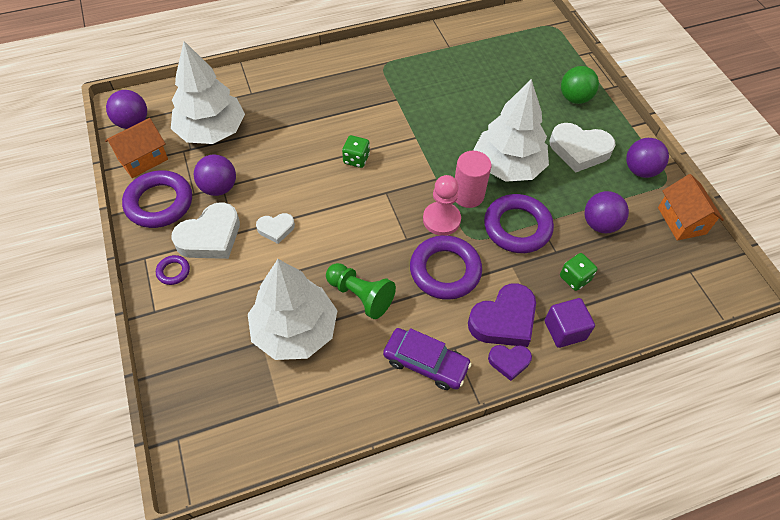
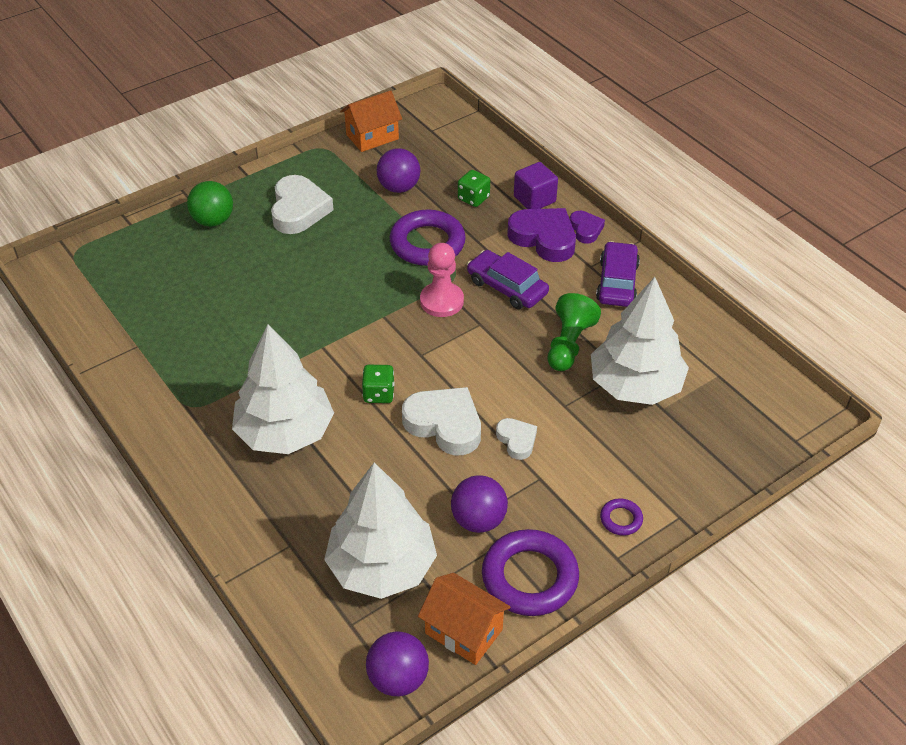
camera: 105 degrees left, 10 degrees down
white heart [171,202,240,259] -> white heart moved to [402,387,481,455]
purple ring [410,235,482,300] -> purple car [467,250,549,309]
pink cylinder [455,151,491,208] -> none
white tree [474,79,549,182] -> white tree moved to [232,324,334,454]
purple ball [626,138,669,178] -> none

